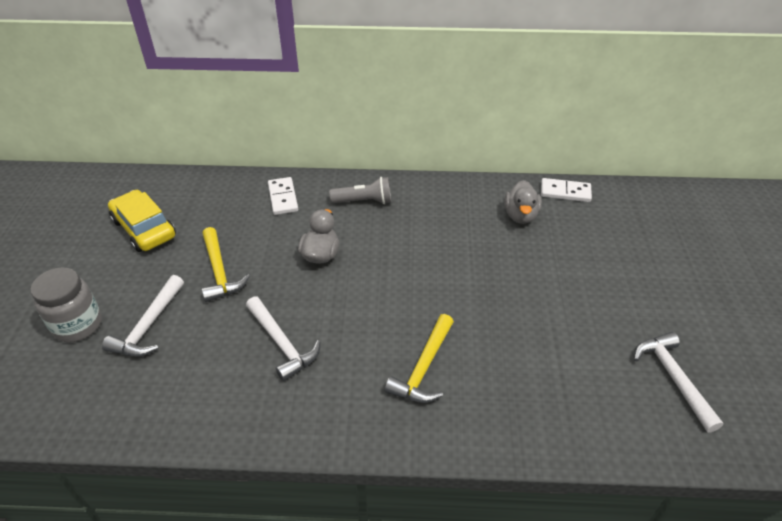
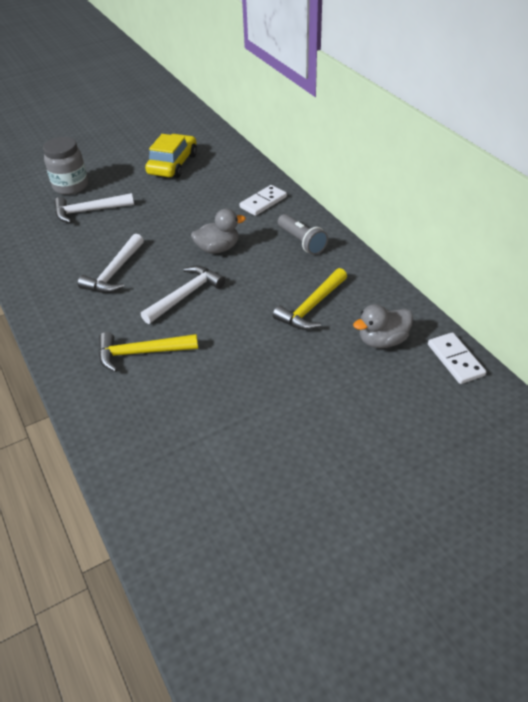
camera: 60 degrees right, 0 degrees up
yellow hammer [202,227,250,302] -> yellow hammer moved to [273,268,347,330]
white hammer [634,332,723,433] -> white hammer moved to [141,266,225,324]

